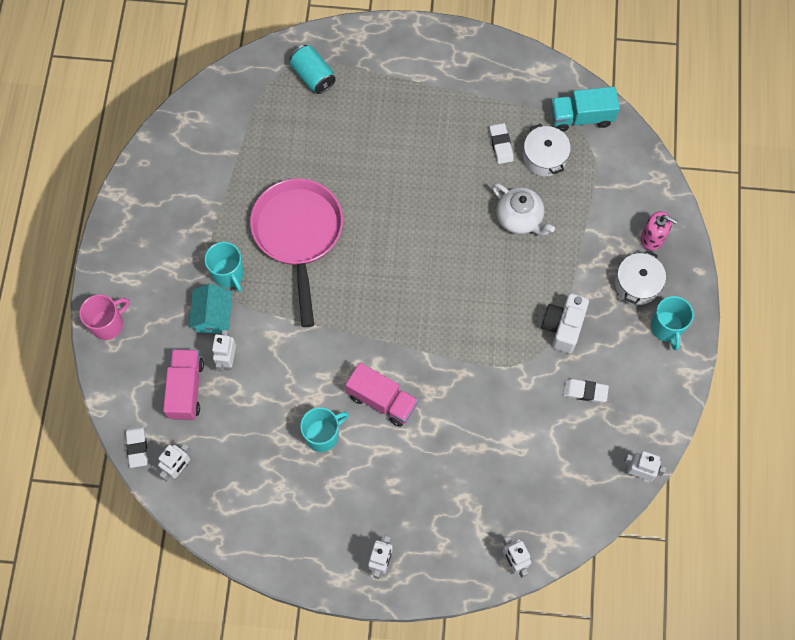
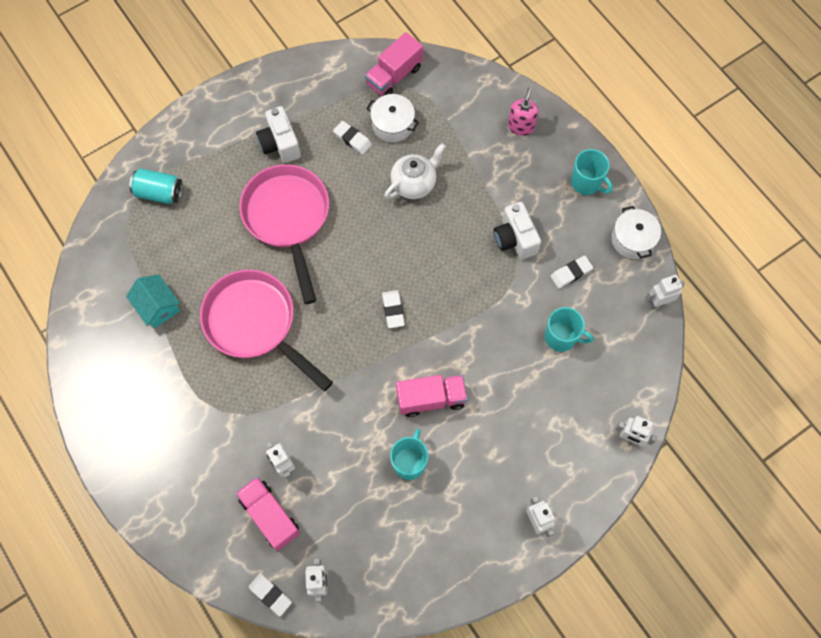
camera: 40 degrees left, 0 degrees up
pink mug [80,294,129,340] -> none
turquoise house [189,284,232,333] -> turquoise house moved to [126,274,180,328]
turquoise mug [205,242,244,292] -> turquoise mug moved to [545,307,594,352]
white teapot [492,183,555,236] -> white teapot turned 45 degrees counterclockwise [384,143,446,199]
turquoise truck [551,87,620,132] -> pink truck [365,32,423,96]
white pot [615,250,666,305] -> white pot moved to [611,206,661,259]
pink soap dispenser [641,211,677,251] -> pink soap dispenser turned 60 degrees counterclockwise [508,88,539,136]
none -> pink pan [239,164,329,304]
none -> white camera [256,106,301,163]
none -> white eraser [382,290,405,328]

